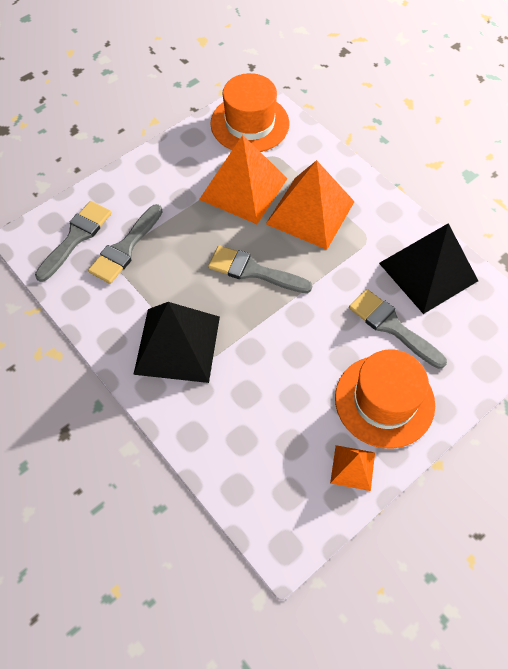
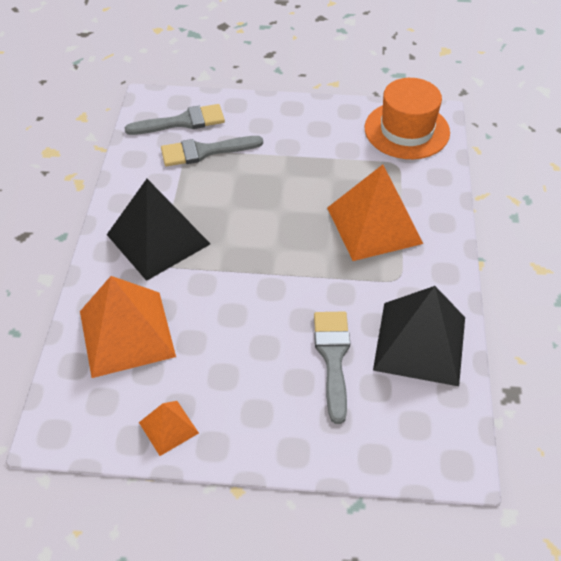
camera: 45 degrees right, 10 degrees down
orange pyramid [199,135,288,224] -> orange pyramid moved to [80,276,176,378]
grey brush [208,245,312,293] -> none
orange hat [335,349,435,449] -> none

